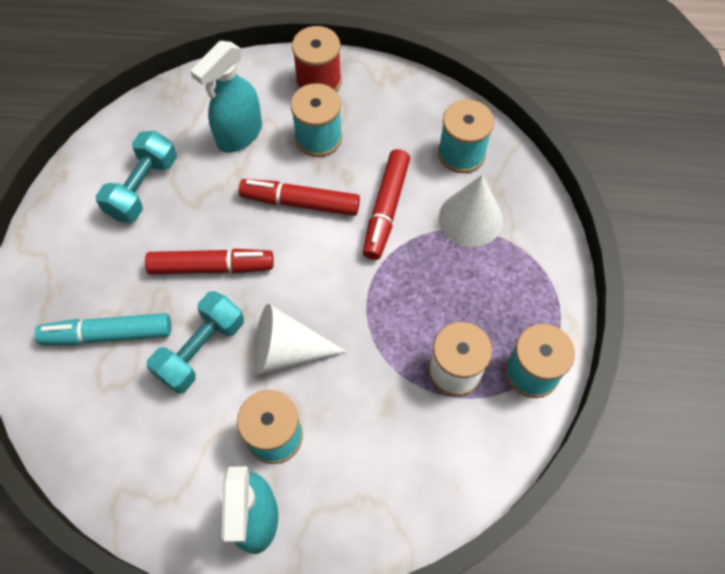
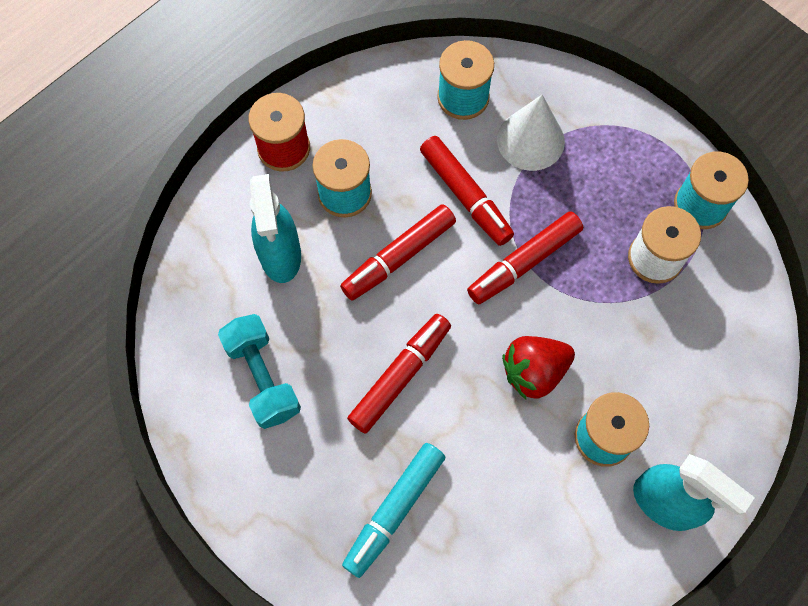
camera: 50 degrees left, 5 degrees up
turquoise dumbbell [147,291,244,394] -> none
white cone [253,304,347,375] -> red strawberry [502,336,575,399]
none -> red marker [467,211,583,304]

